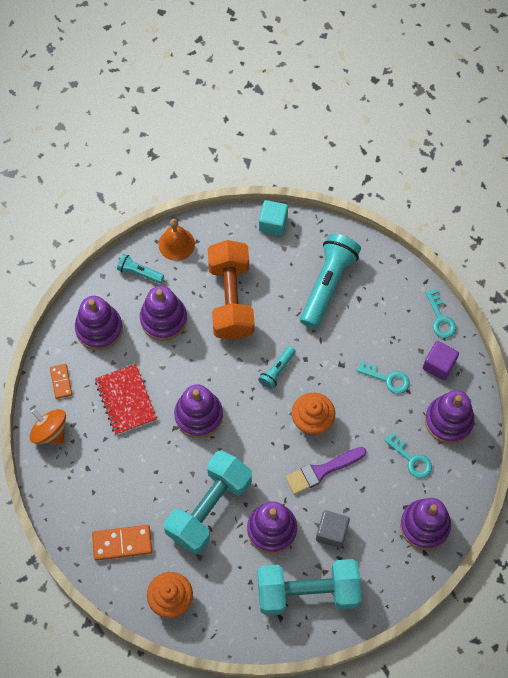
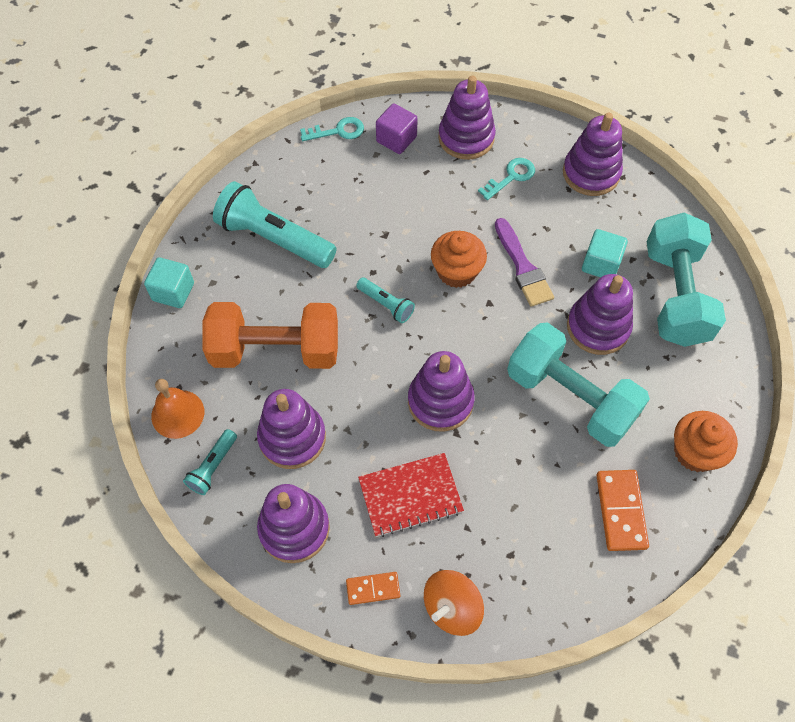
camera: 85 degrees left, 5 degrees down
grey cube [316,511,350,548] -> turquoise cube [582,229,628,277]
turquoise key [356,360,410,394] -> none

